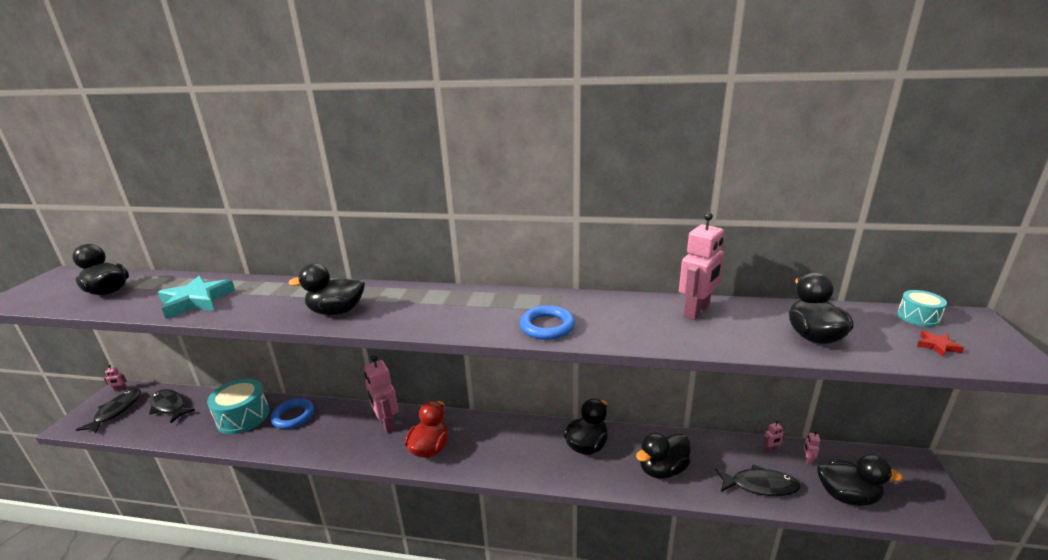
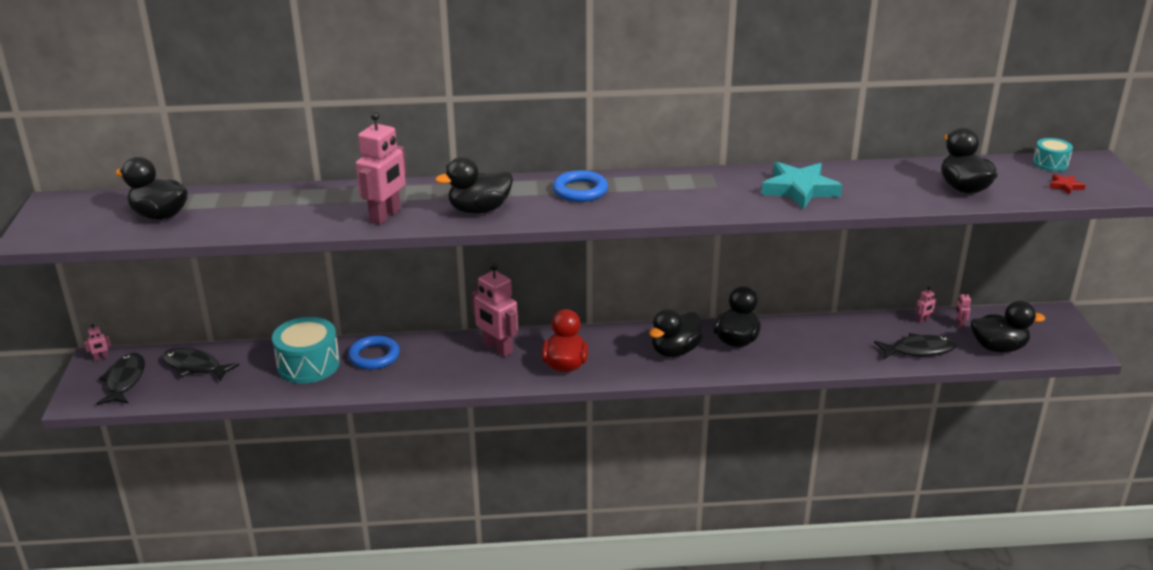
camera: 15 degrees left, 5 degrees up
turquoise star [158,276,235,319] -> turquoise star moved to [761,162,842,209]
blue ring [520,305,575,340] -> blue ring moved to [553,170,608,202]
black duck [636,433,690,479] -> black duck moved to [649,309,703,357]
pink robot [679,212,724,320] -> pink robot moved to [356,112,406,225]

